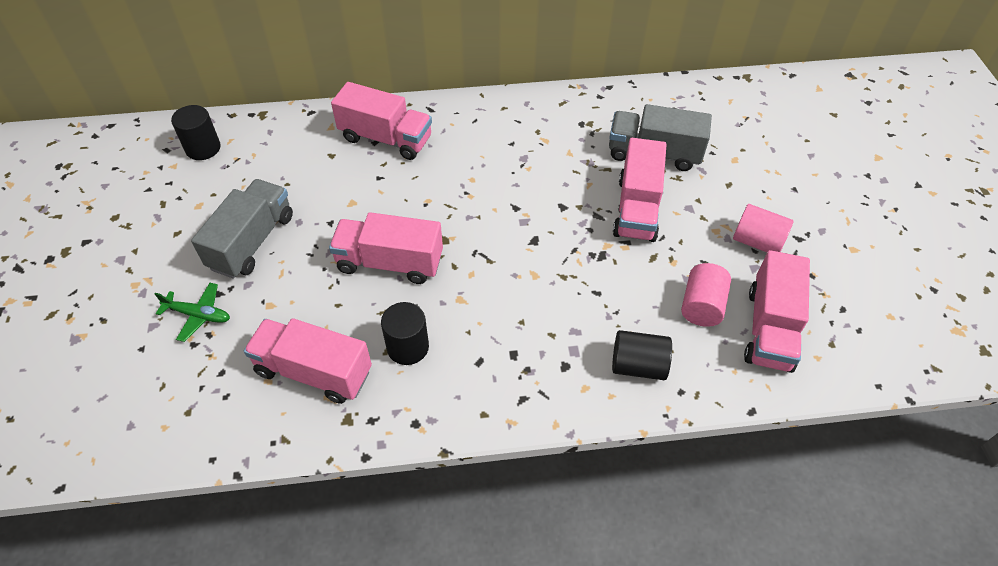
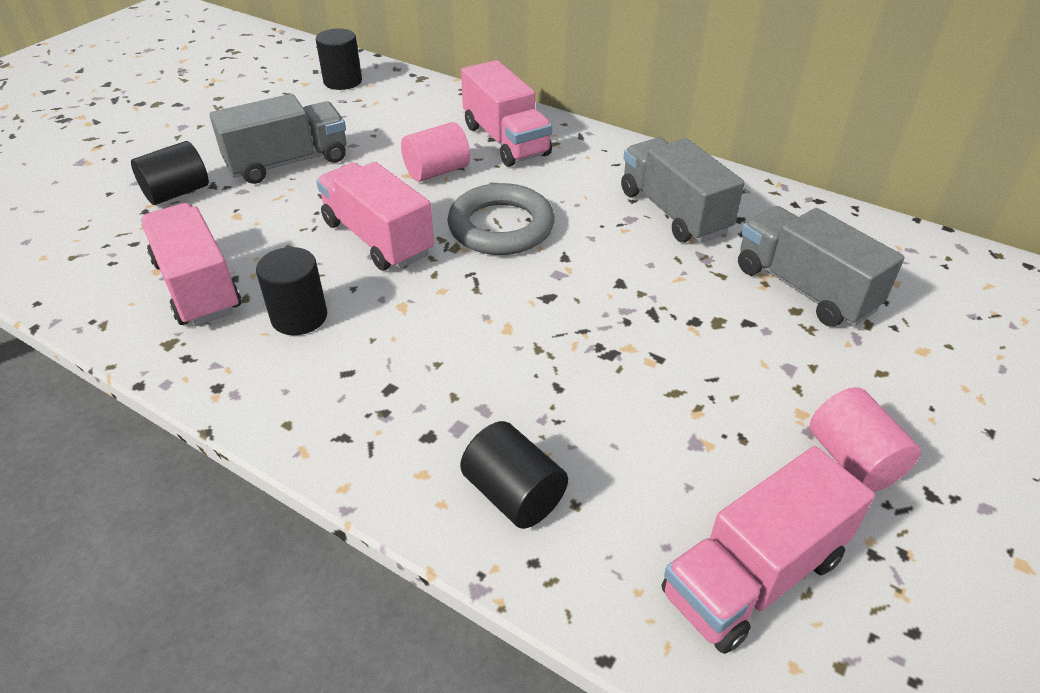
camera: 40 degrees right, 10 degrees down
green plane [155,283,230,342] -> black cylinder [131,141,209,205]
pink truck [613,138,667,242] -> none
pink cylinder [681,263,731,327] -> pink cylinder moved to [401,122,470,182]
none -> grey ring [447,183,555,255]
none -> grey truck [621,138,745,243]

